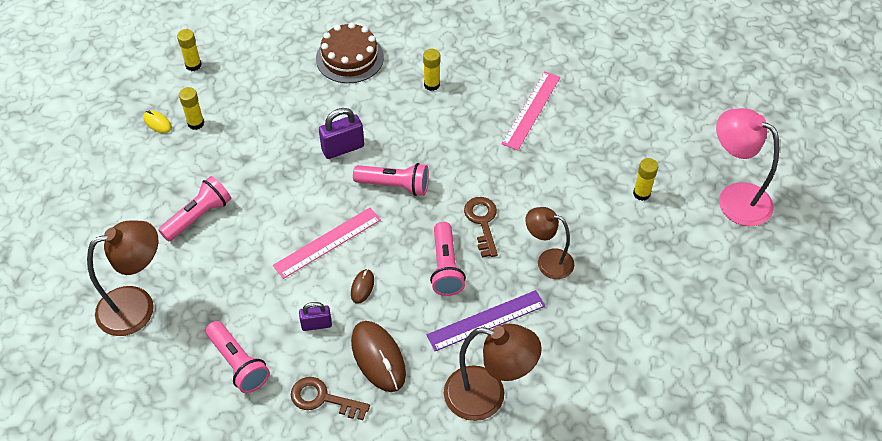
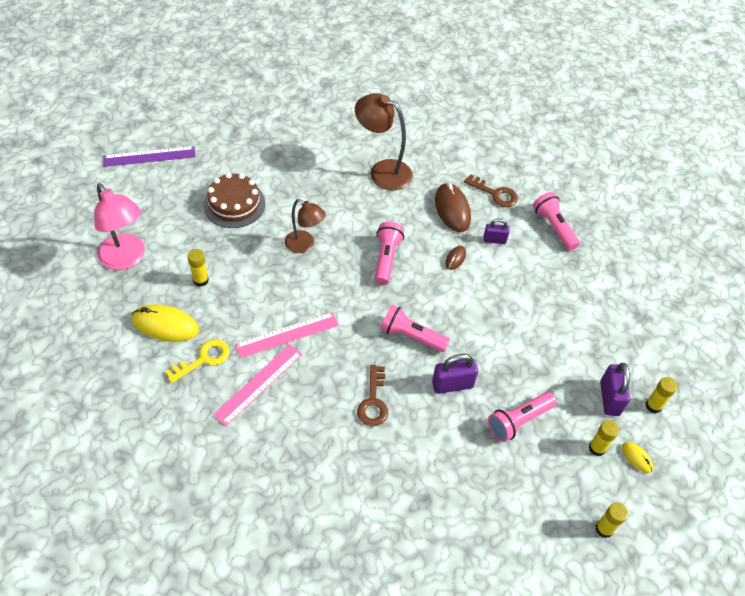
camera: 170 degrees left, 0 degrees up
brown lamp [87,220,158,336] -> none
pink flashlight [158,176,231,242] -> pink flashlight moved to [488,392,557,442]
pink ruler [273,207,381,279] -> pink ruler moved to [235,312,339,358]
brown cake [316,22,384,83] -> brown cake moved to [203,173,265,228]
yellow glue stick [423,49,440,91] -> yellow glue stick moved to [645,377,678,413]
purple ruler [426,290,545,351] -> purple ruler moved to [104,146,196,167]
brown key [464,197,498,257] -> brown key moved to [357,365,388,426]
none -> yellow mouse [132,304,199,342]
none -> yellow key [165,339,230,383]
none -> purple padlock [600,363,630,416]

